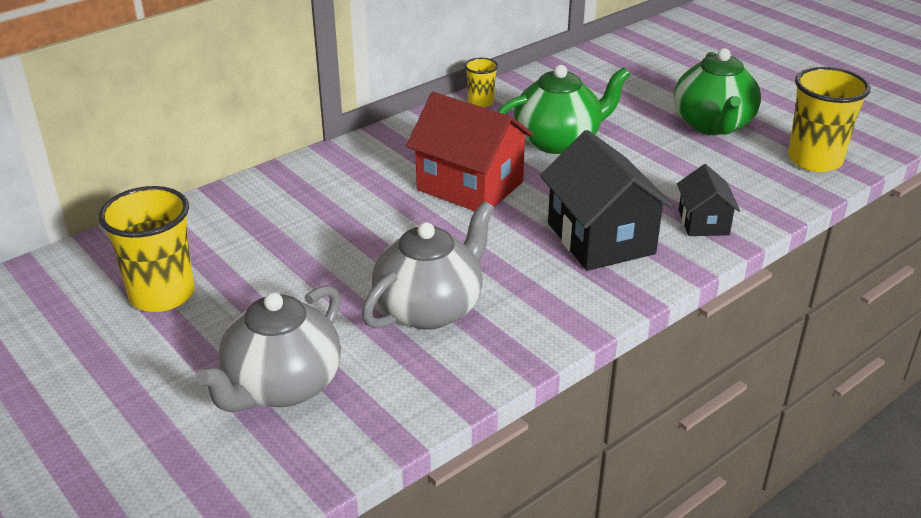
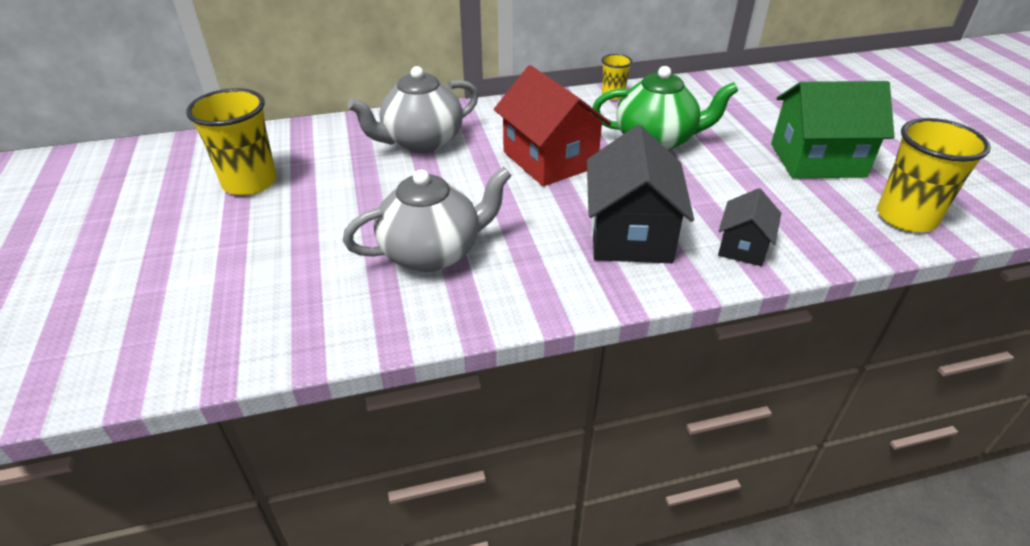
camera: 25 degrees right, 5 degrees up
grey teapot [196,285,341,412] -> grey teapot moved to [347,66,479,153]
green teapot [674,48,761,136] -> green house [771,81,895,178]

